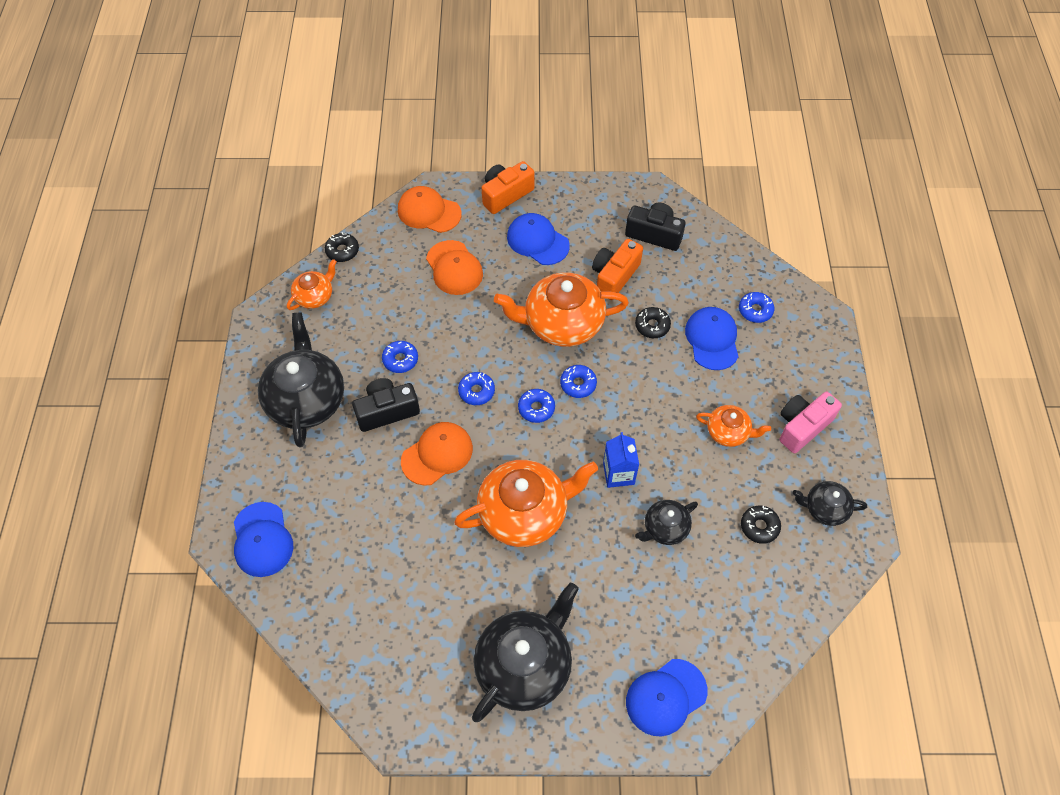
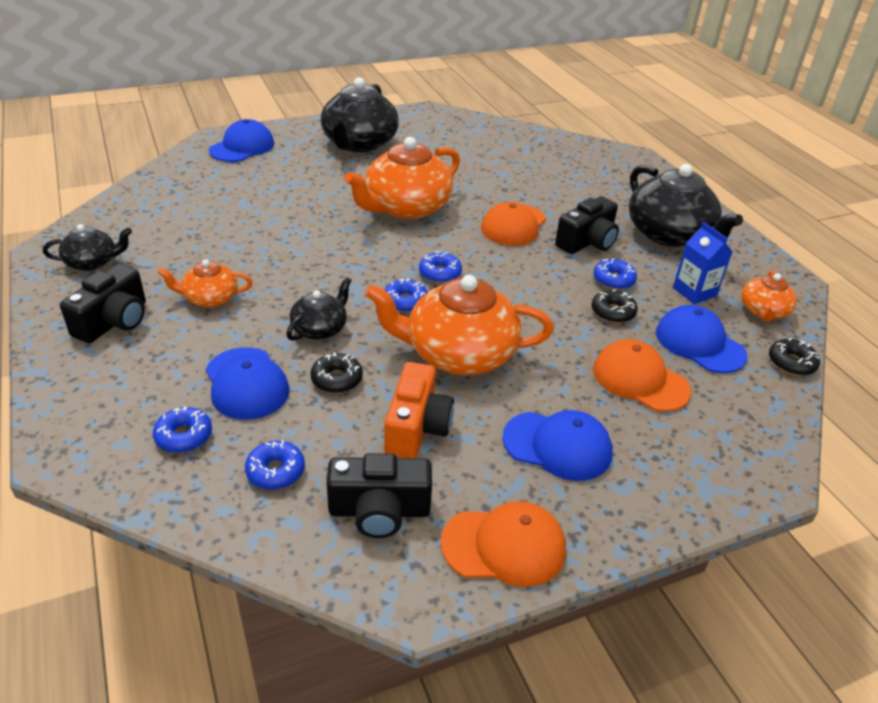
camera: 155 degrees right, 20 degrees down
blue cap [234,502,293,577] -> blue cap moved to [656,305,748,373]
orange cap [398,186,462,233] -> orange cap moved to [441,501,566,587]
blue donut [458,372,495,405] -> blue donut moved to [245,440,305,490]
orange camera [482,161,534,214] -> none
orange teapot [494,272,629,347] -> orange teapot turned 150 degrees counterclockwise [365,275,554,375]
blue carton [603,432,639,488] -> blue carton moved to [673,222,732,304]
black teapot [635,500,698,545] -> black teapot moved to [286,277,352,341]
black donut [741,506,781,544] -> black donut moved to [592,289,638,323]
pink camera [779,392,842,453] -> black camera [60,264,146,343]

